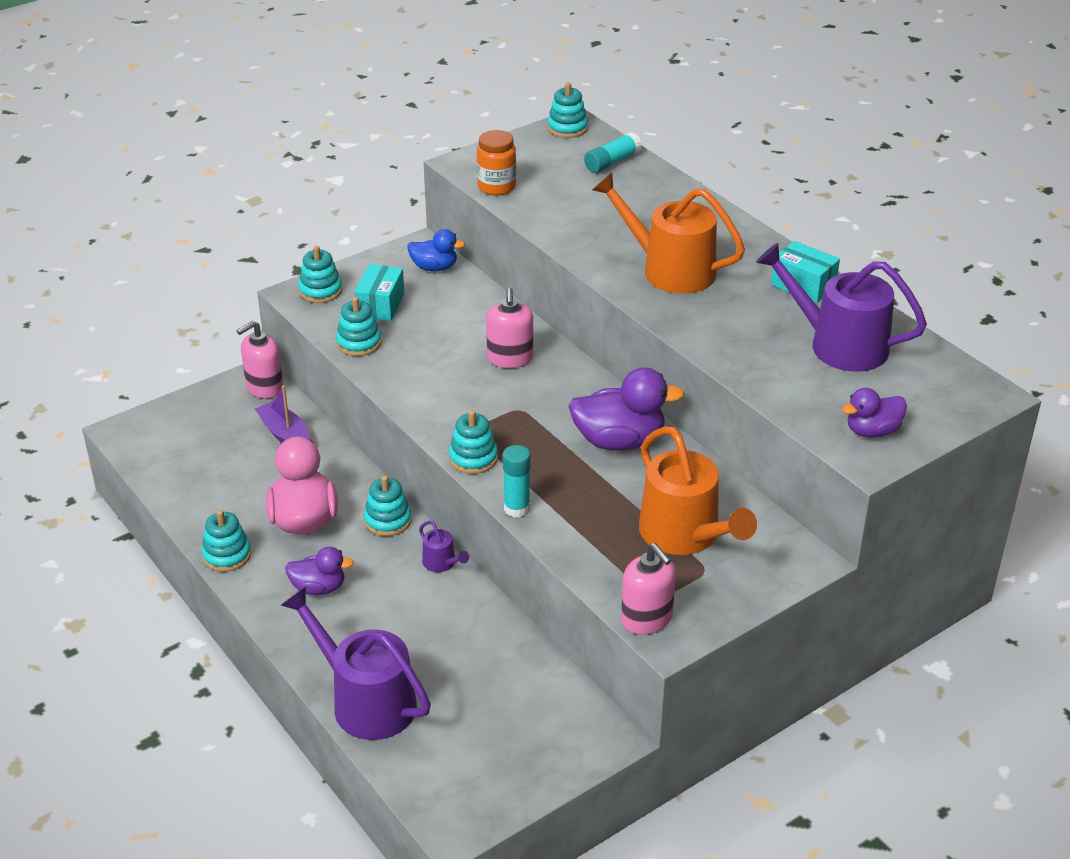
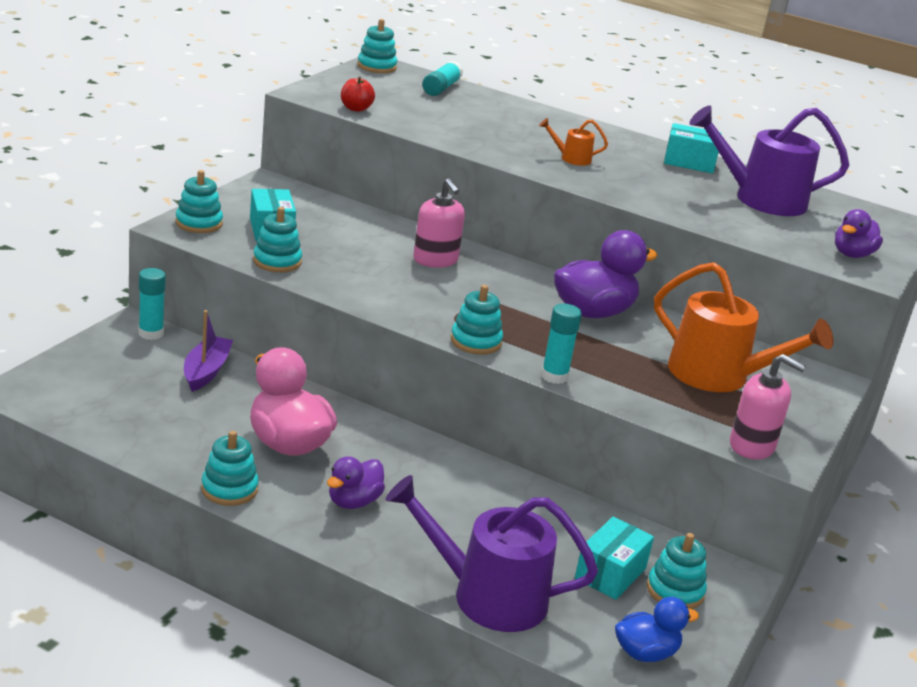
camera: 30 degrees left, 10 degrees down
pink soap dispenser [236,321,283,399] -> turquoise glue stick [139,268,166,340]
purple boat [255,385,310,442] -> purple boat turned 75 degrees clockwise [184,310,233,392]
purple duck [285,547,354,595] -> purple duck turned 150 degrees clockwise [327,456,385,509]
turquoise stacking toy [364,476,412,536] -> turquoise stacking toy moved to [647,533,707,609]
blue duck [407,229,465,272] -> blue duck moved to [615,597,699,662]
purple watering can [419,521,469,572] -> none
orange jar [477,130,516,195] -> red apple [341,77,375,112]
orange watering can [592,172,745,294] -> orange watering can [539,118,608,166], size x0.44
none -> turquoise box [575,516,654,600]

